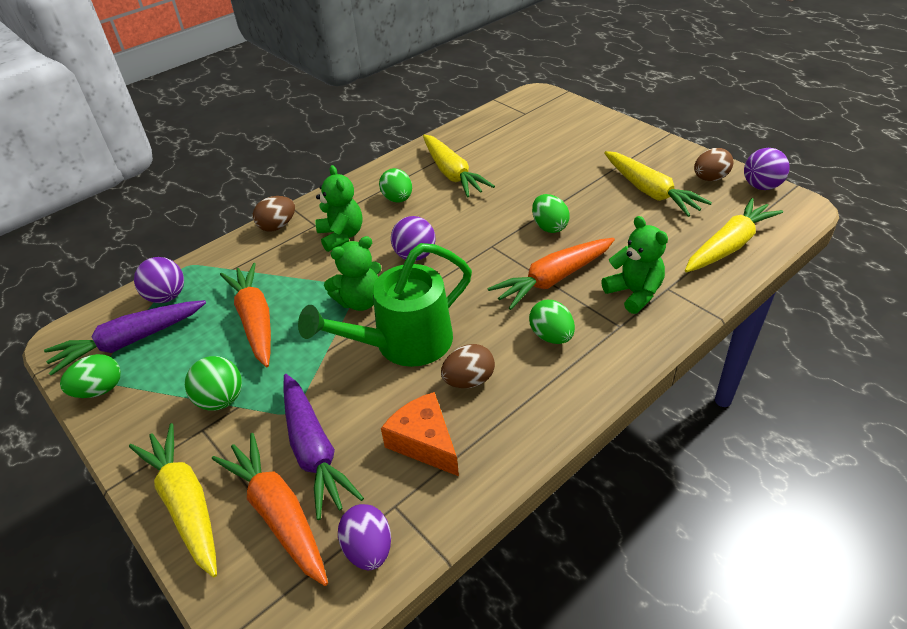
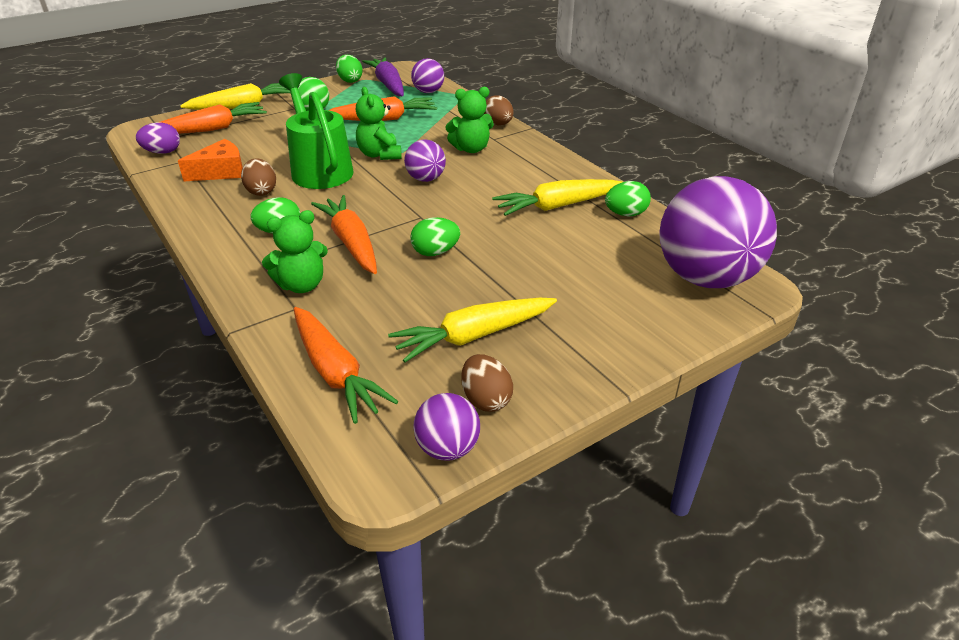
camera: 95 degrees right, 5 degrees down
purple carrot [283,374,364,520] -> none
green egg [379,168,412,203] -> green egg moved to [605,181,651,216]
yellow carrot [685,198,783,272] -> orange carrot [294,307,399,424]
none -> purple ball [659,176,777,288]

